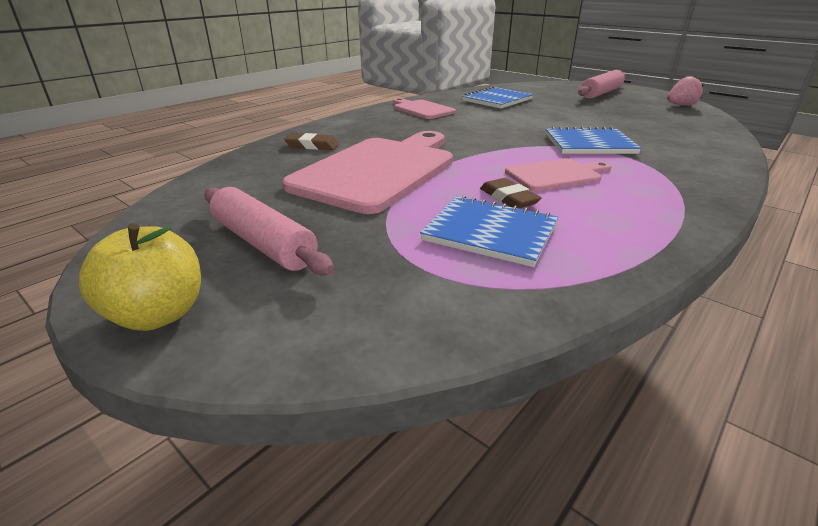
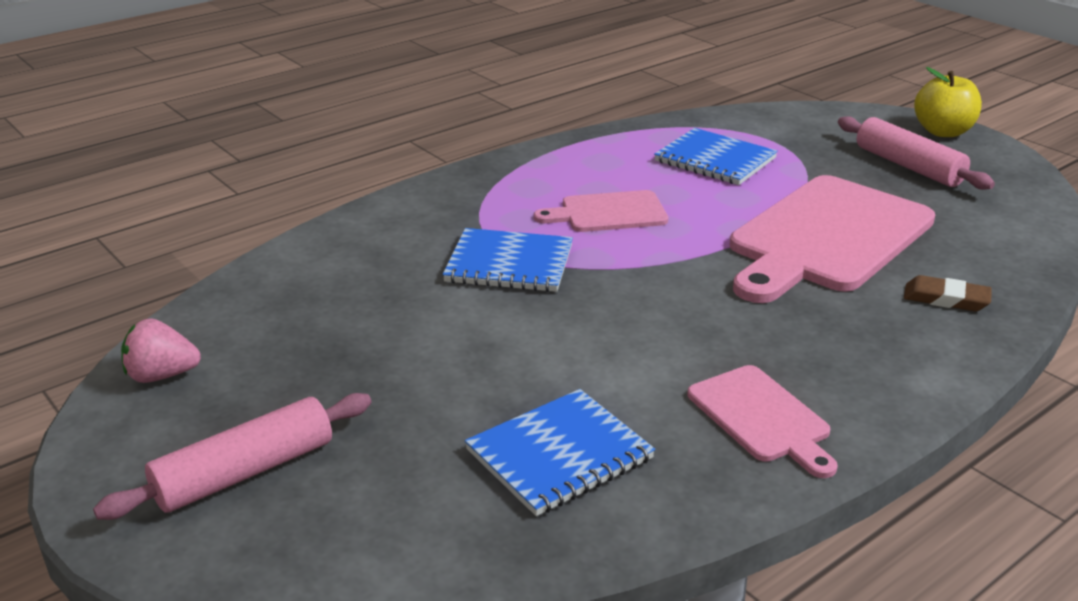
camera: 170 degrees left, 0 degrees up
brown eraser [480,178,542,209] -> none

